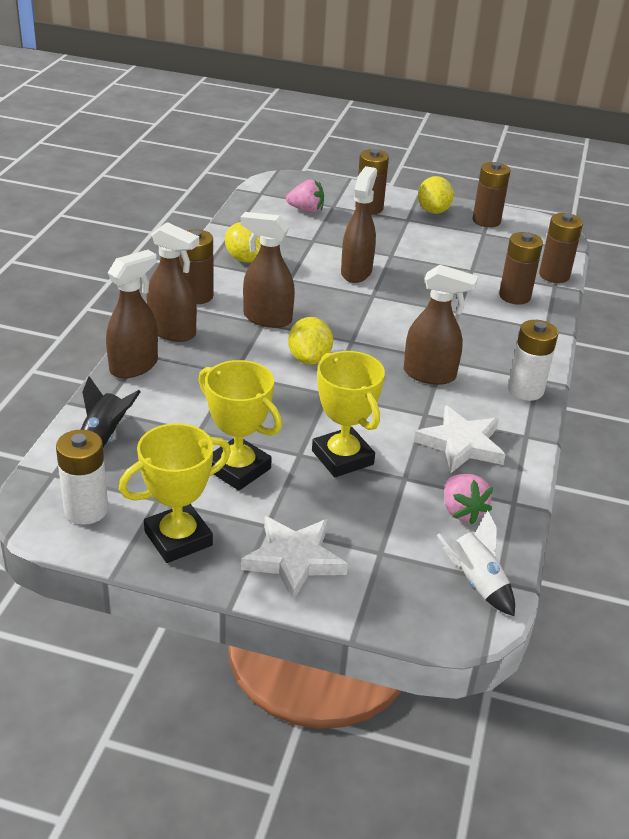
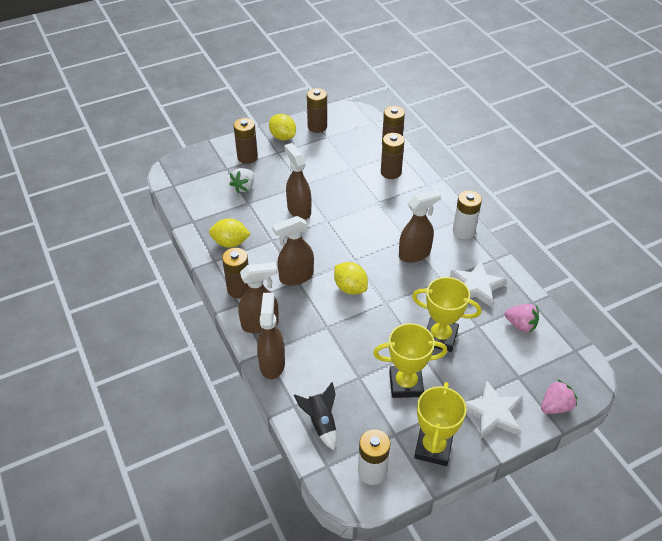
camera: 40 degrees left, 10 degrees up
pink strawberry [286,180,324,213] -> pink strawberry moved to [541,379,578,414]
white rocket [437,511,515,616] -> none
none -> white strawberry [229,168,254,193]

